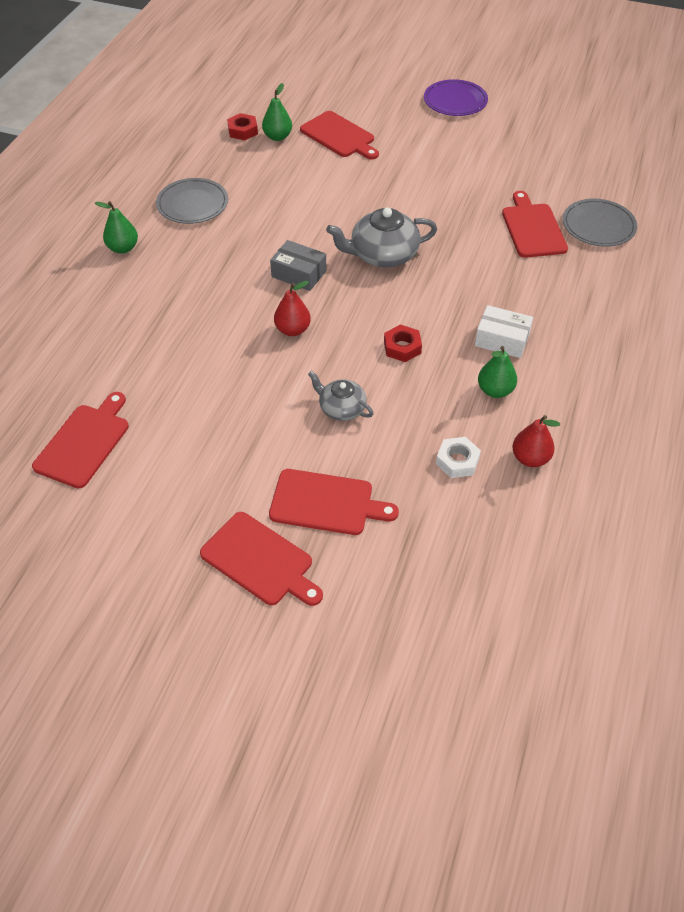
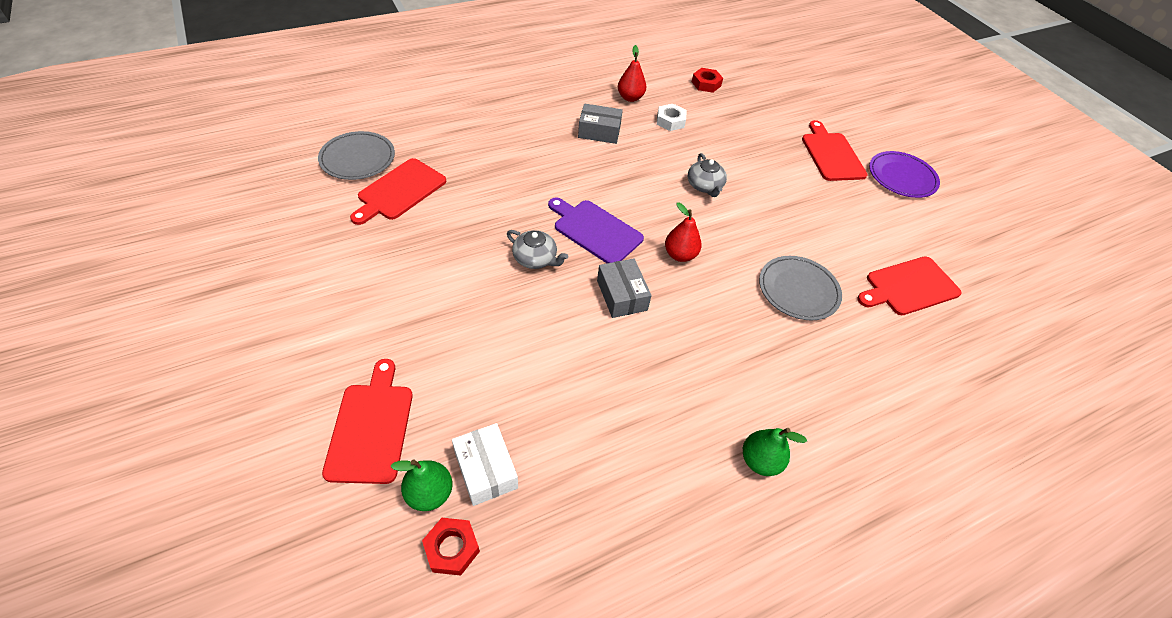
camera: 140 degrees left, 0 degrees up
grey plate [156,178,228,224] -> grey plate moved to [759,256,842,320]
red cutting board [269,469,399,535] -> none
grey teapot [326,208,437,267] -> grey teapot [507,230,568,269], size x0.60
red nut [384,325,422,362] -> red nut moved to [692,68,723,93]
purple plate [424,79,488,116] -> purple plate moved to [869,151,940,198]
white box [475,305,533,358] -> white box moved to [452,423,518,506]
green pear [478,346,517,398] -> grey box [578,103,623,144]
none -> purple cutting board [548,198,644,263]

